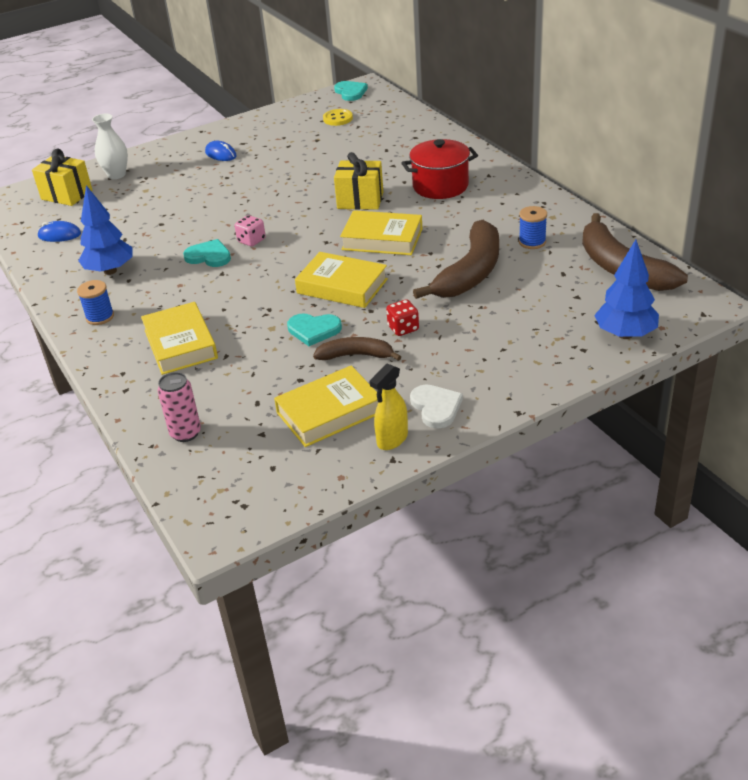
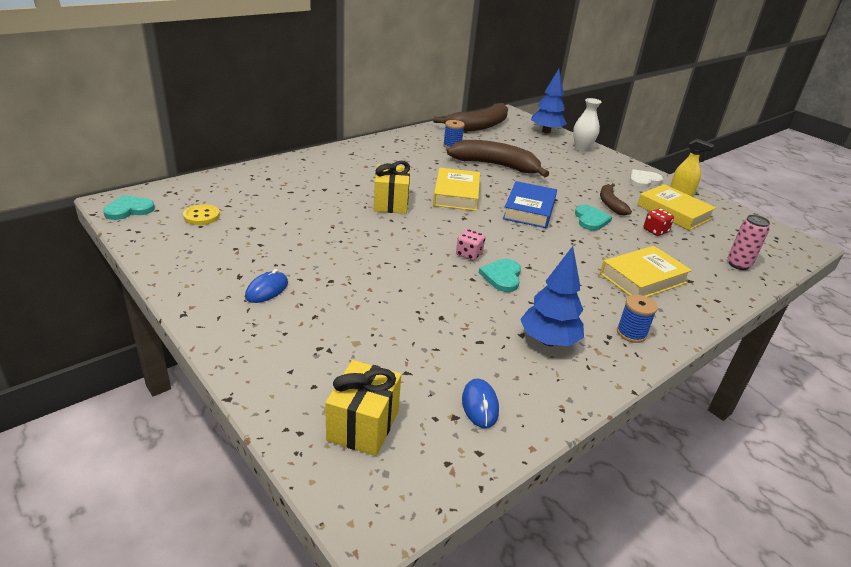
camera: 105 degrees left, 5 degrees down
white vase [92,114,128,179] -> white vase moved to [573,98,601,152]
yellow book [295,252,388,308] -> blue book [503,181,557,228]
red dice [386,299,419,336] -> red dice moved to [644,209,674,236]
red pot [401,139,478,199] -> none

